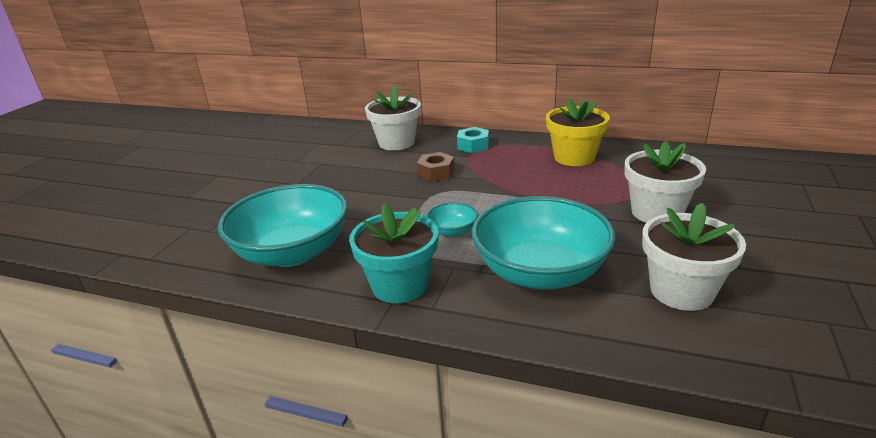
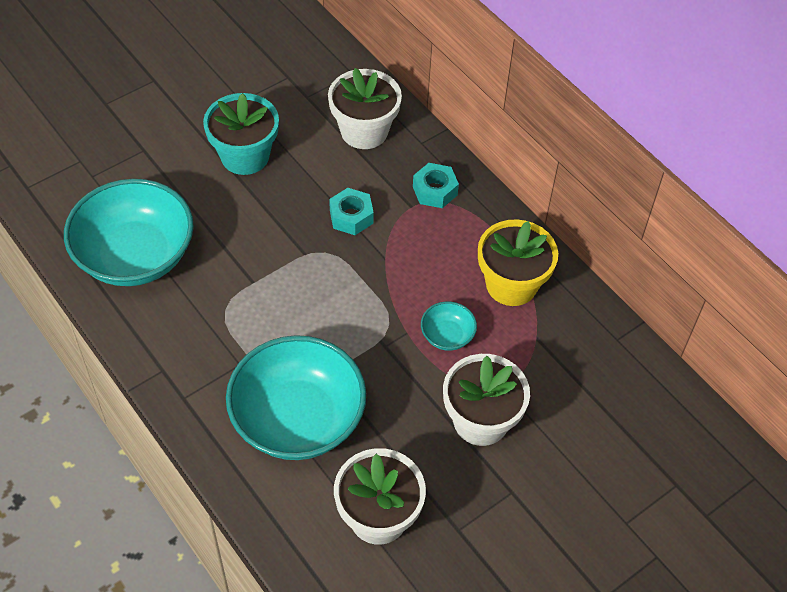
camera: 30 degrees right, 25 degrees up
turquoise flower pot [349,202,438,303] -> turquoise flower pot moved to [203,93,279,175]
brown nut [417,152,455,182] -> turquoise nut [329,188,374,235]
turquoise bowl [426,202,478,237] -> turquoise bowl moved to [421,301,477,351]

